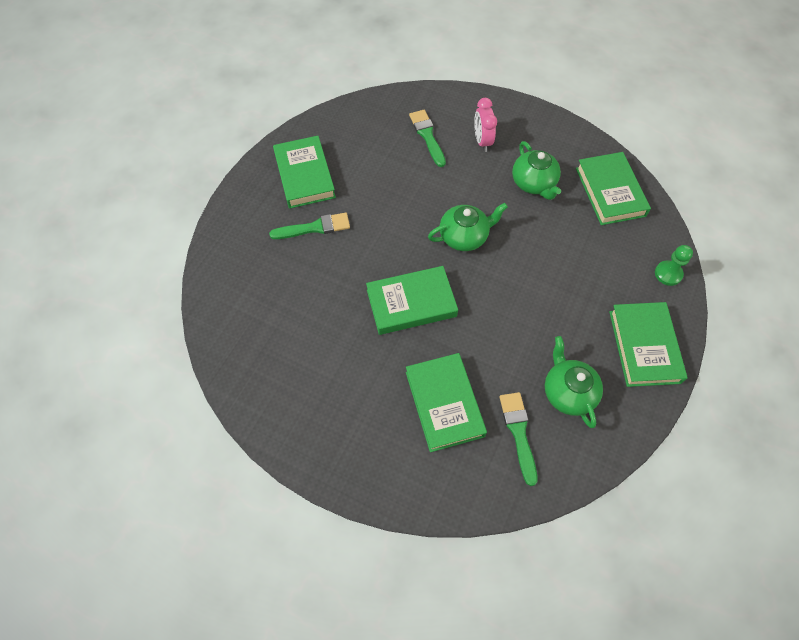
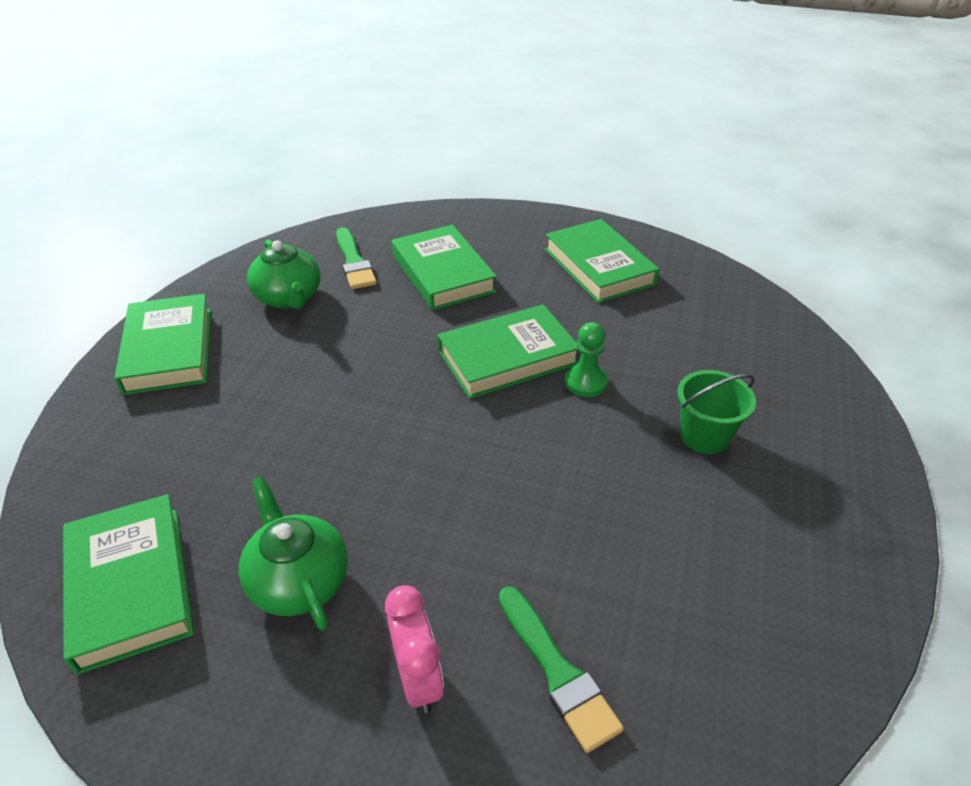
camera: 170 degrees right, 20 degrees down
green brush [269,213,350,239] -> green bucket [677,370,756,454]
green book [273,136,336,209] -> green book moved to [545,219,659,303]
green teapot [428,203,508,251] -> none
green pawn [655,245,693,286] -> green pawn moved to [565,322,608,397]

